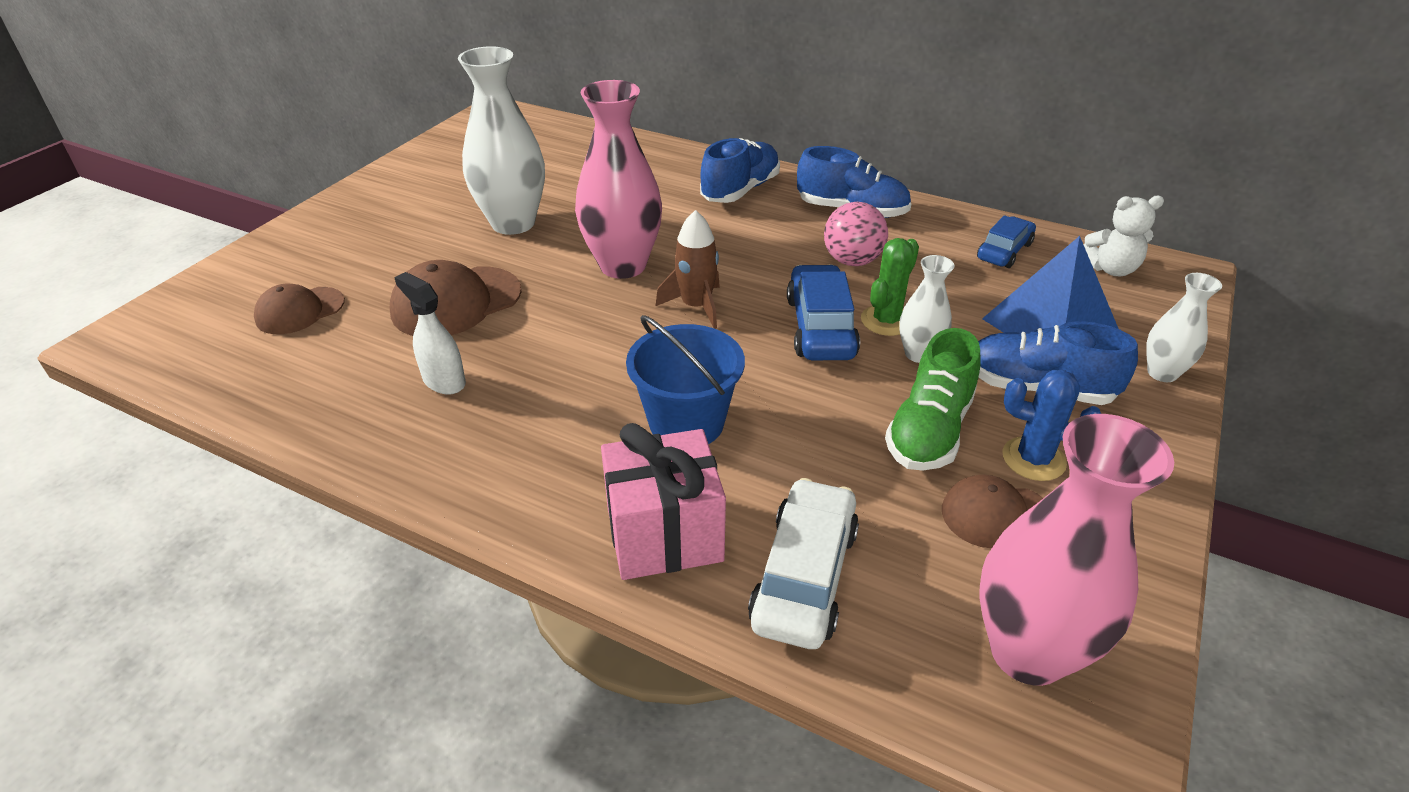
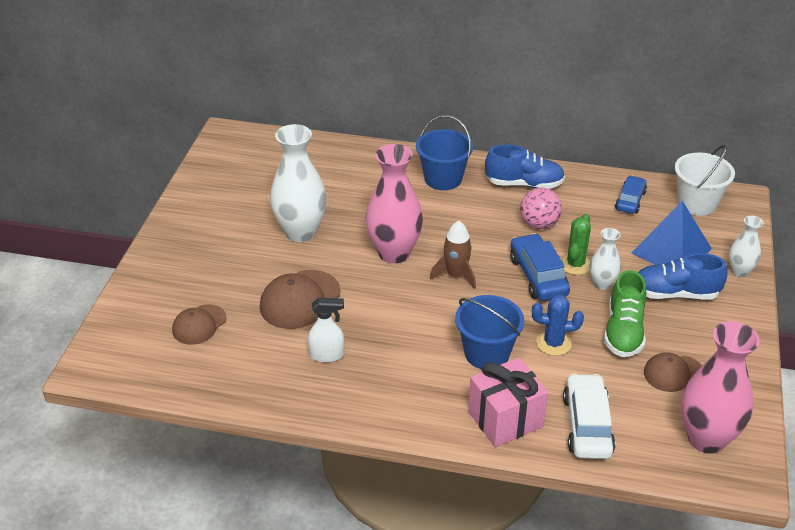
camera: 15 degrees left, 0 degrees up
white spray bottle [394,272,466,395] -> white spray bottle turned 150 degrees clockwise [308,297,344,363]
blue shoe [700,138,780,203] -> blue bucket [416,115,473,190]
blue cactus [1002,370,1101,481] -> blue cactus moved to [532,294,584,356]
white teddy bear [1083,196,1164,276] -> white bucket [675,145,735,216]

